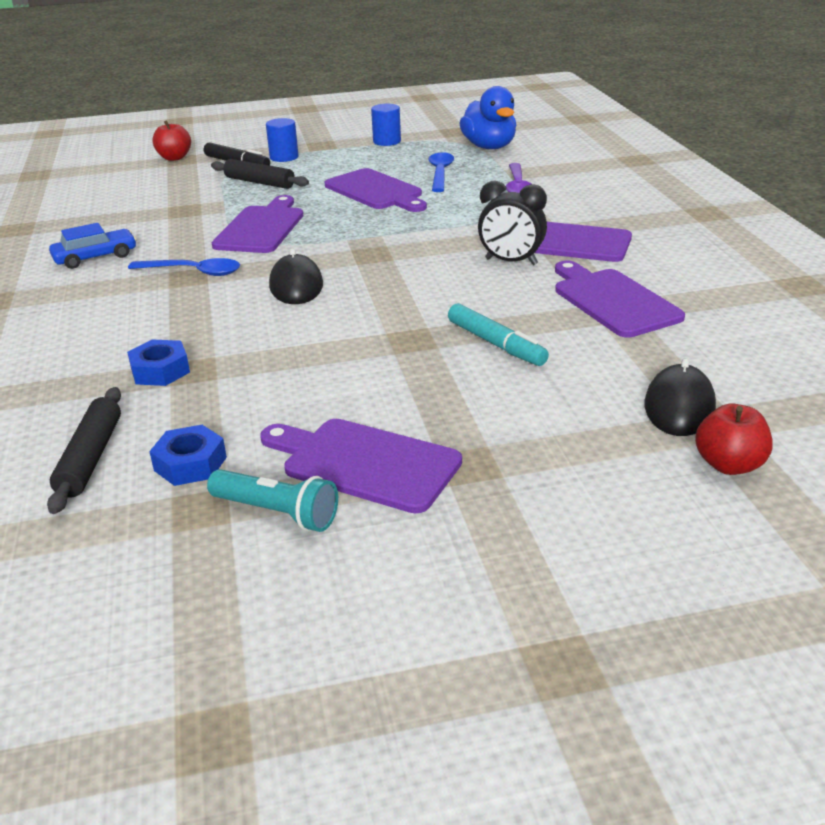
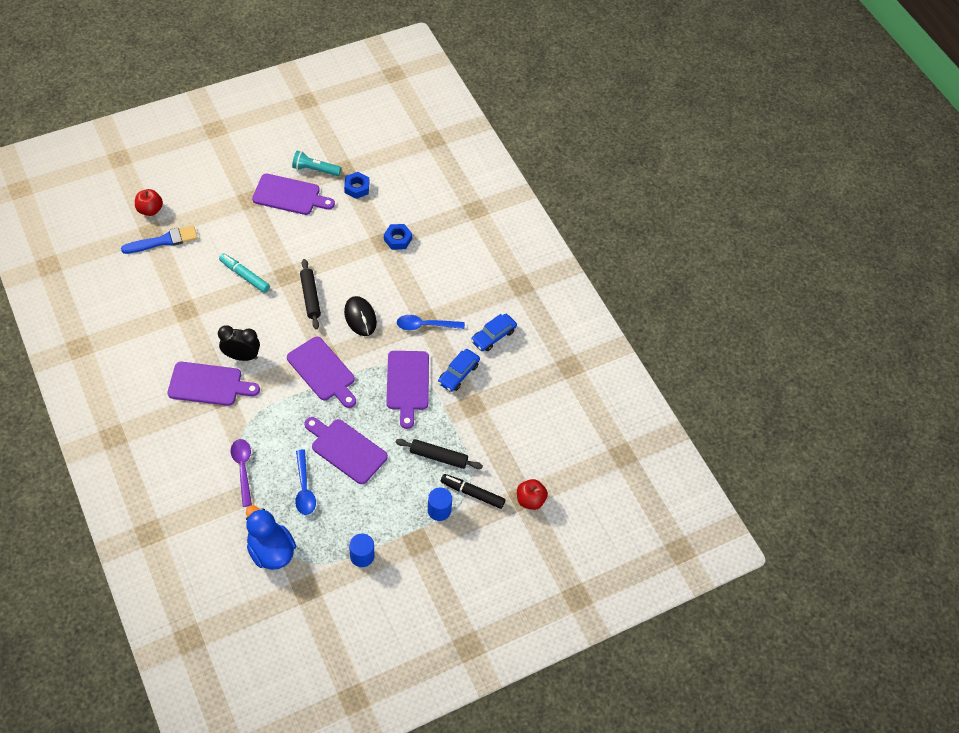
camera: 160 degrees right, 25 degrees up
black rolling pin [47,387,121,514] -> black rolling pin moved to [300,259,321,329]
purple cutting board [555,261,685,338] -> purple cutting board moved to [287,337,356,408]
black mouse [645,358,716,436] -> blue brush [121,225,198,254]
none -> blue car [438,349,480,392]

